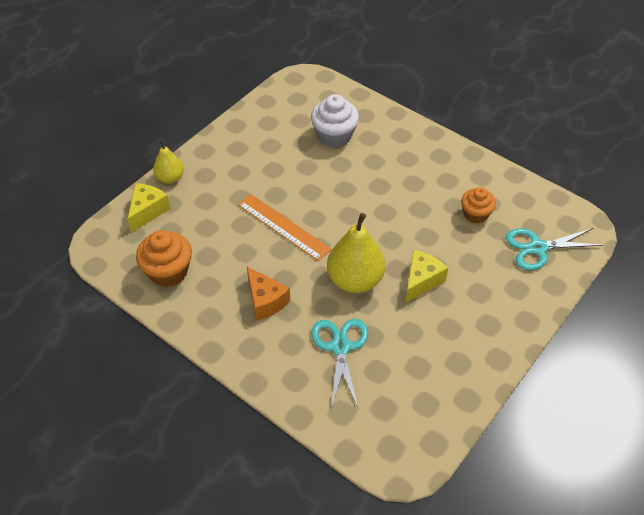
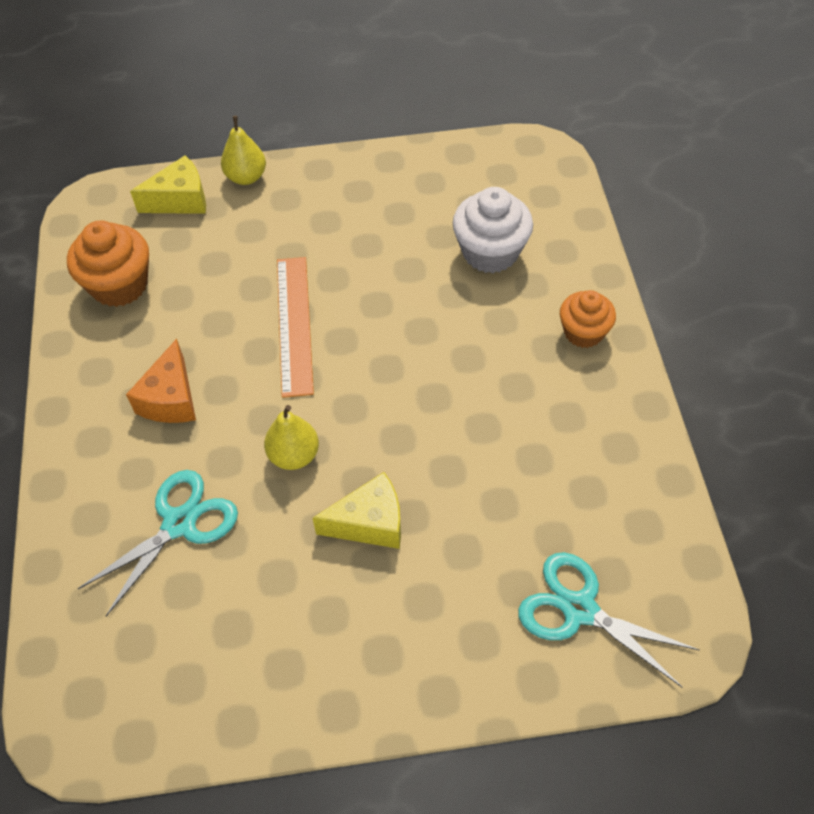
camera: 45 degrees right, 5 degrees up
yellow pear [327,213,385,293] -> yellow pear [264,405,319,470], size x0.57
orange cupcake [461,187,496,223] -> orange cupcake moved to [560,290,616,348]

